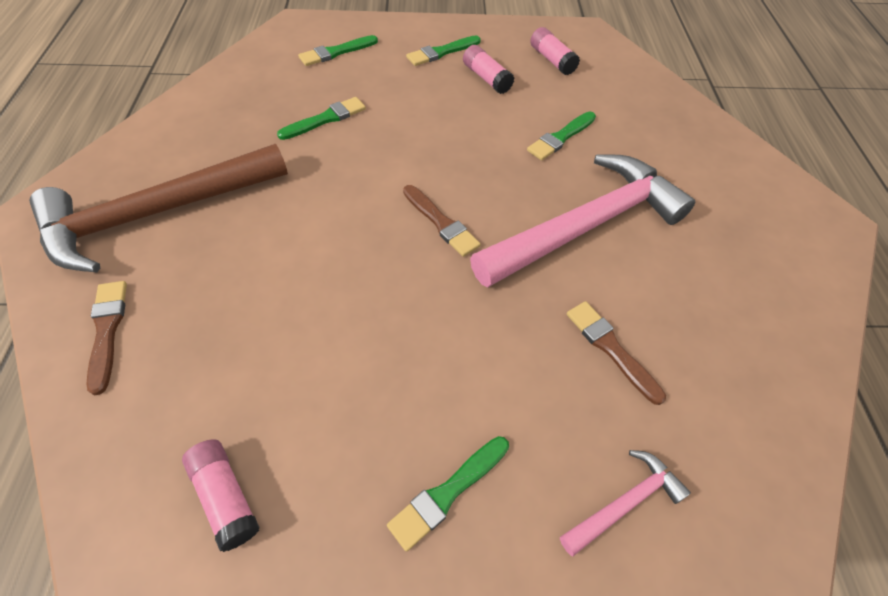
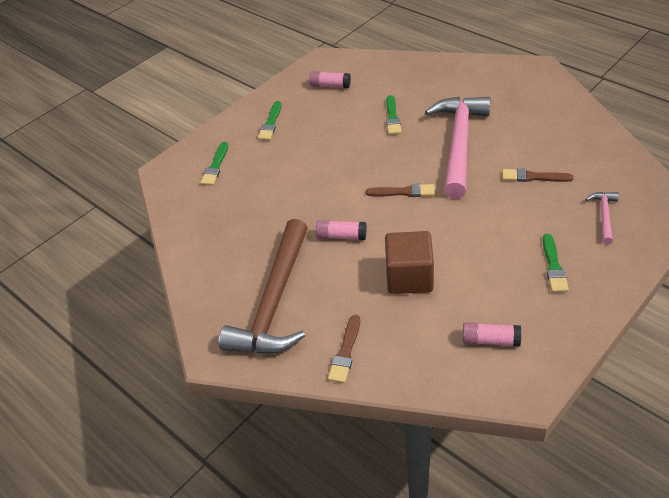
camera: 40 degrees left, 10 degrees down
brown brush [86,281,127,395] -> brown brush turned 105 degrees counterclockwise [328,315,360,383]
green brush [277,97,366,140] -> none
pink glue stick [463,45,514,94] -> pink glue stick moved to [316,220,367,240]
none -> brown cube [385,231,434,294]

